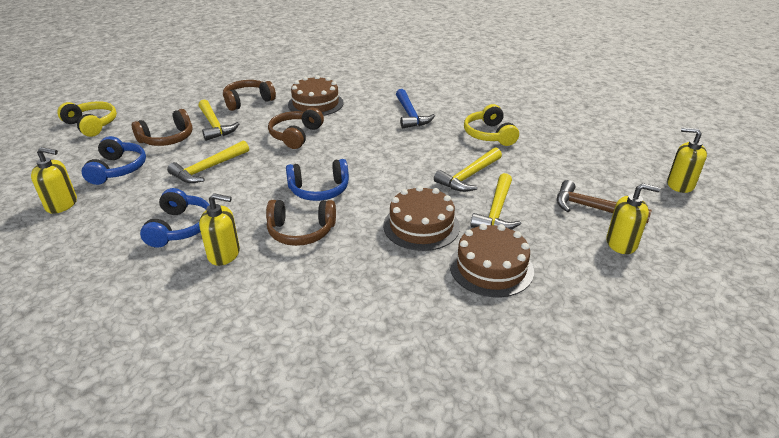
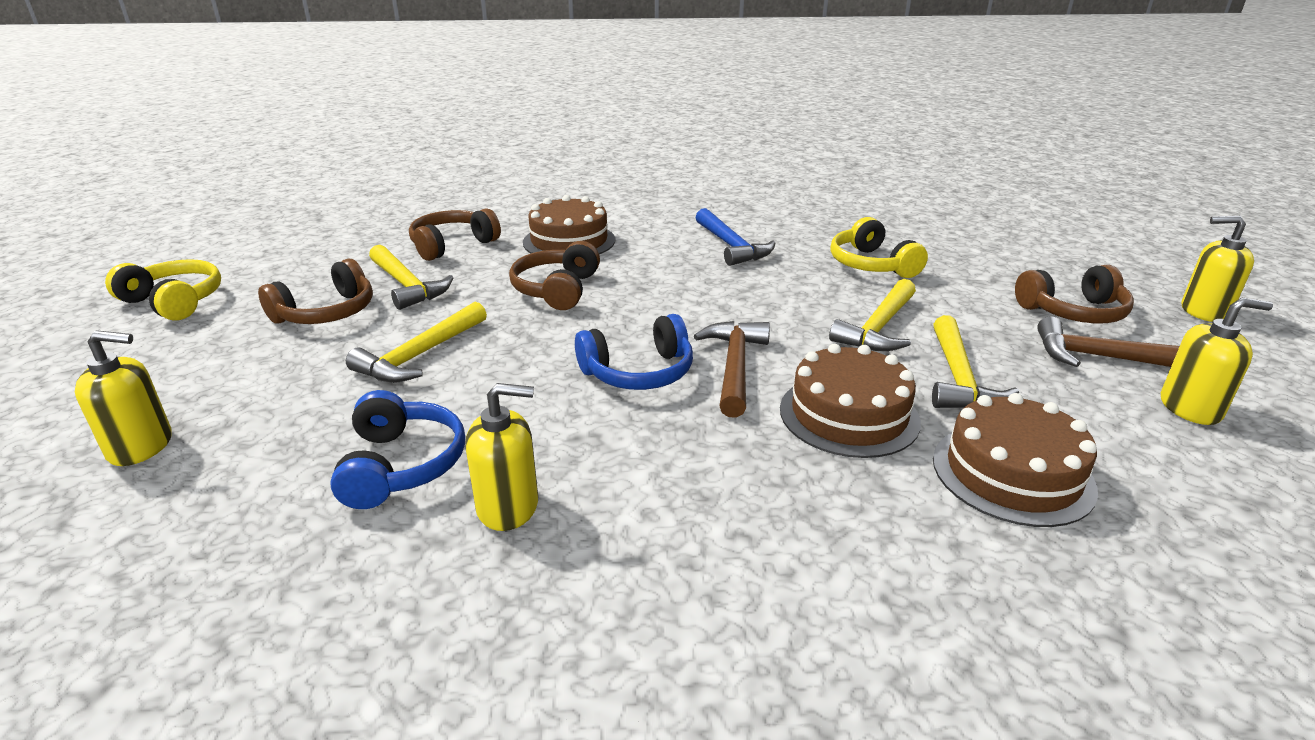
camera: 10 degrees left, 5 degrees down
blue headphones [82,136,146,185] -> none
brown headphones [266,200,336,246] -> brown headphones moved to [1015,265,1134,323]
none -> brown hammer [694,321,770,418]

